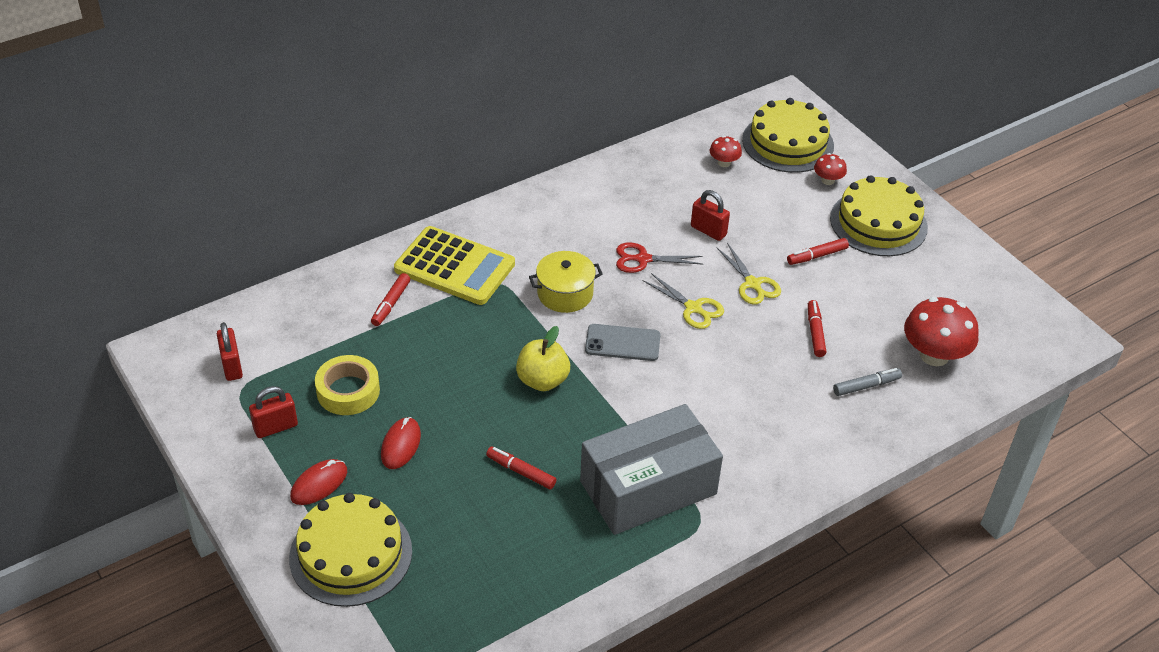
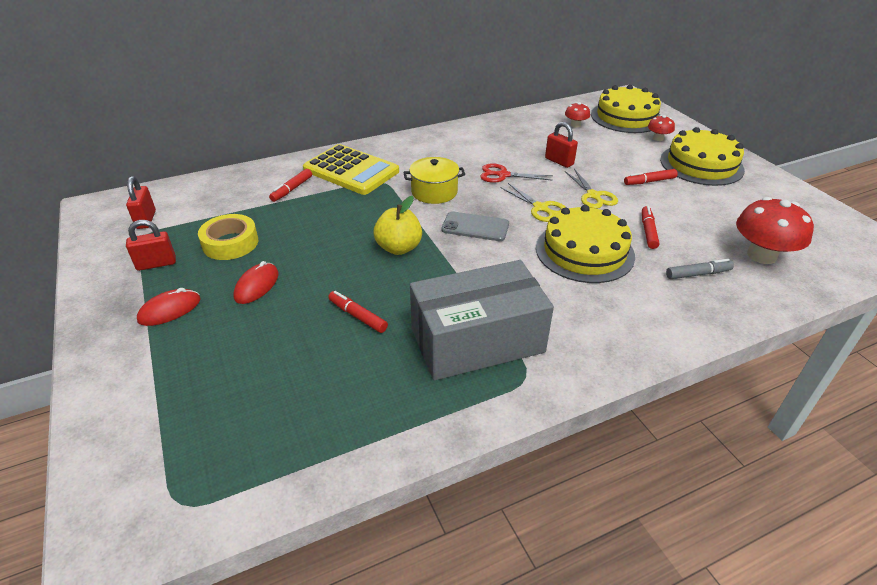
camera: 10 degrees right, 5 degrees down
yellow cake [289,493,412,607] -> yellow cake moved to [536,205,635,283]

